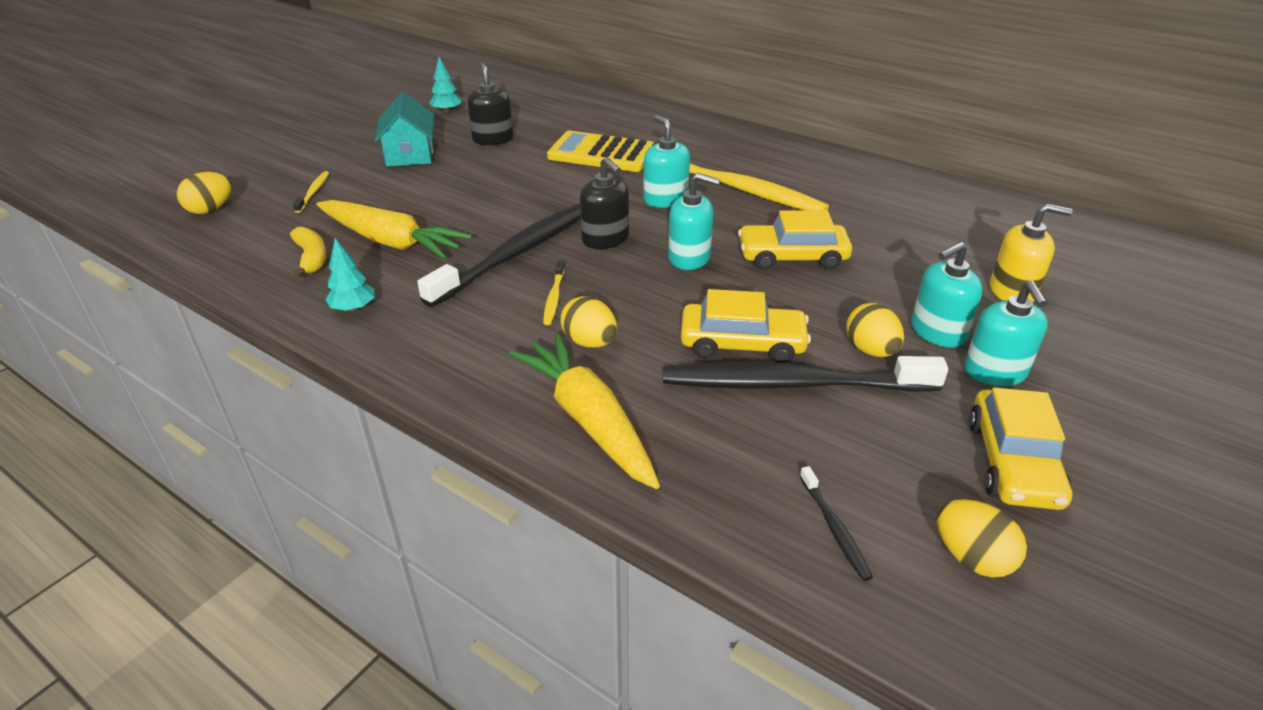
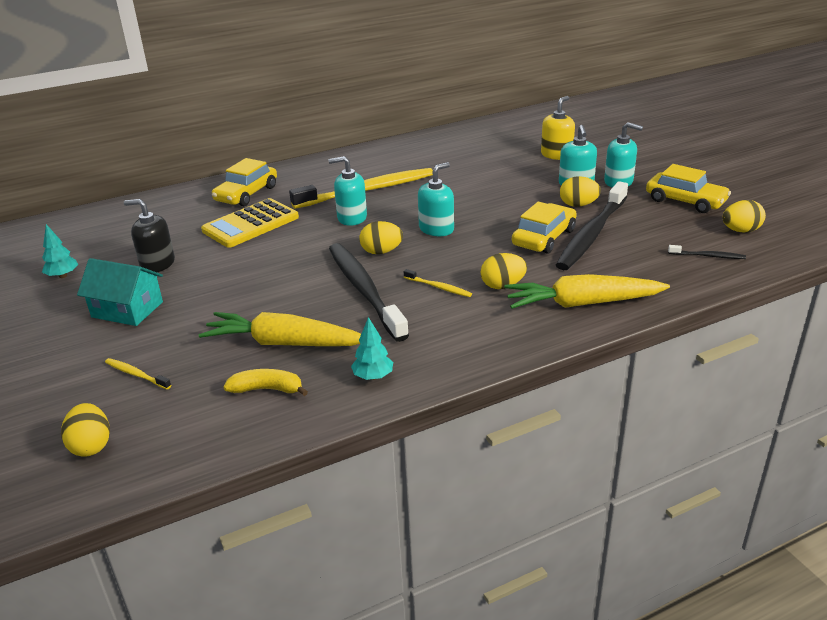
camera: 60 degrees left, 5 degrees down
yellow carrot [317,200,472,259] -> yellow carrot turned 135 degrees counterclockwise [199,312,361,346]
black soap dispenser [580,157,629,249] -> yellow egg [360,221,403,254]
yellow car [738,210,852,270] -> yellow car moved to [212,158,277,206]

